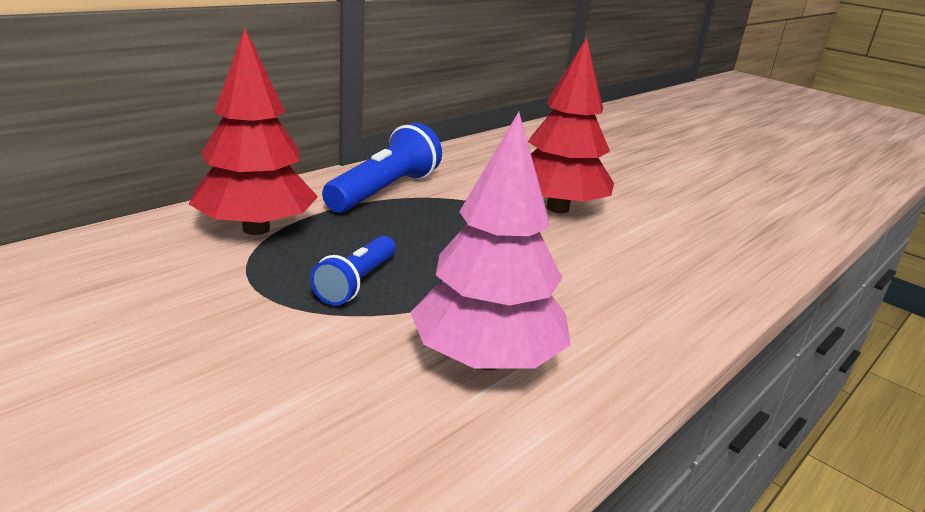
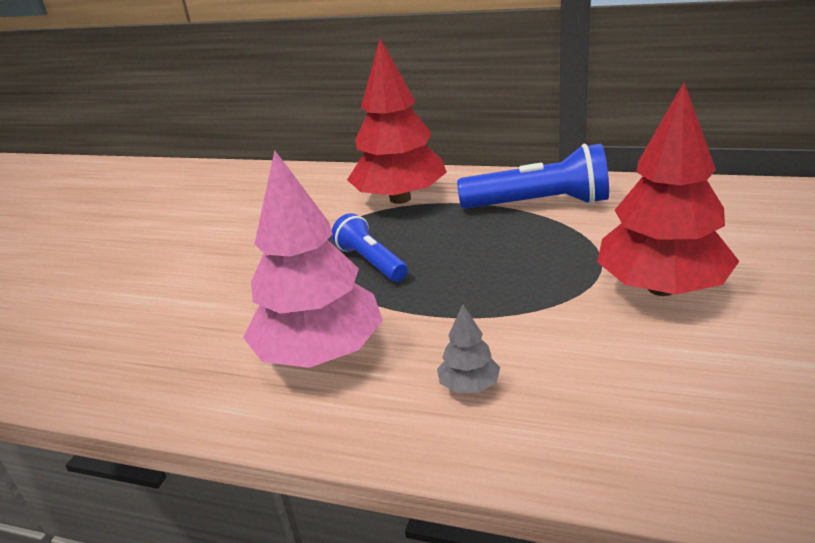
camera: 70 degrees right, 5 degrees up
blue flashlight [310,236,396,305] -> blue flashlight turned 60 degrees clockwise [331,213,408,282]
none -> grey tree [437,304,500,393]

